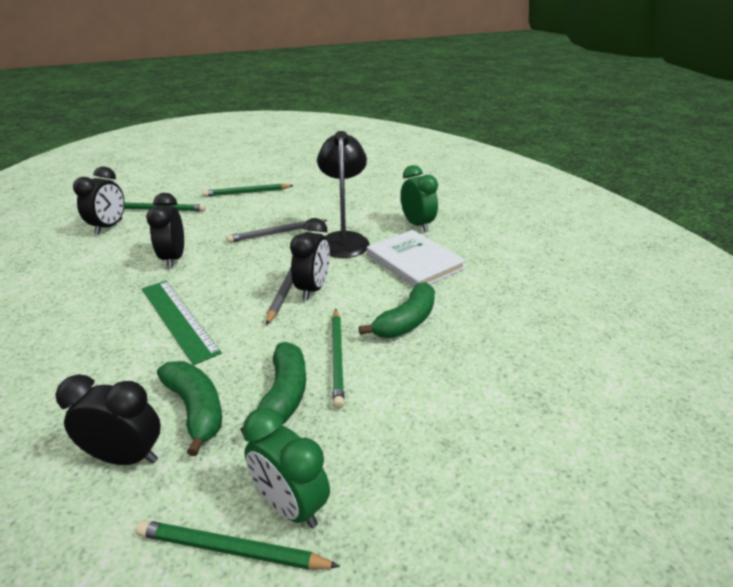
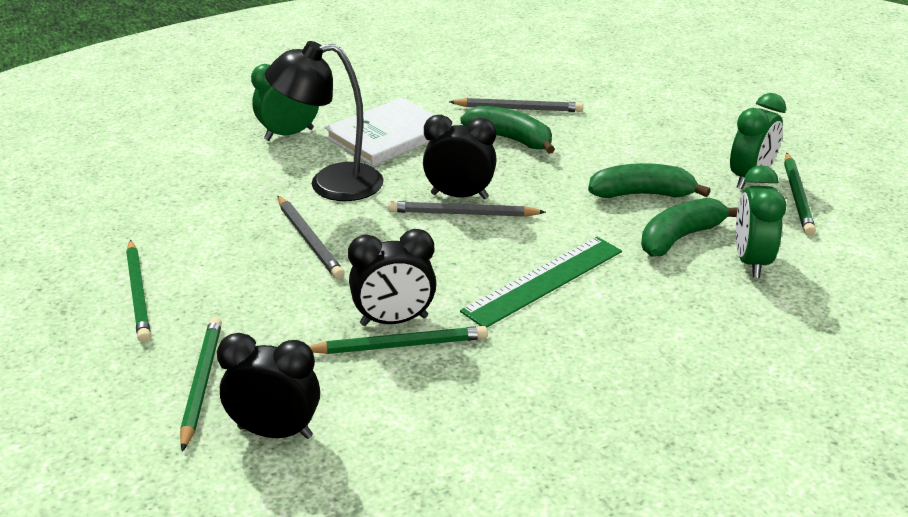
camera: 95 degrees left, 0 degrees up
black clock [55,374,161,465] -> green clock [736,165,786,278]
green pencil [332,309,345,409] -> green pencil moved to [309,326,488,354]
none -> grey pencil [449,98,583,112]

